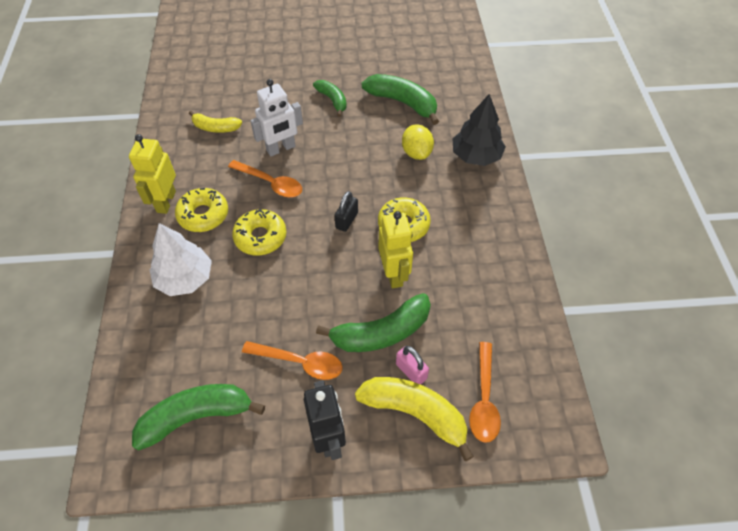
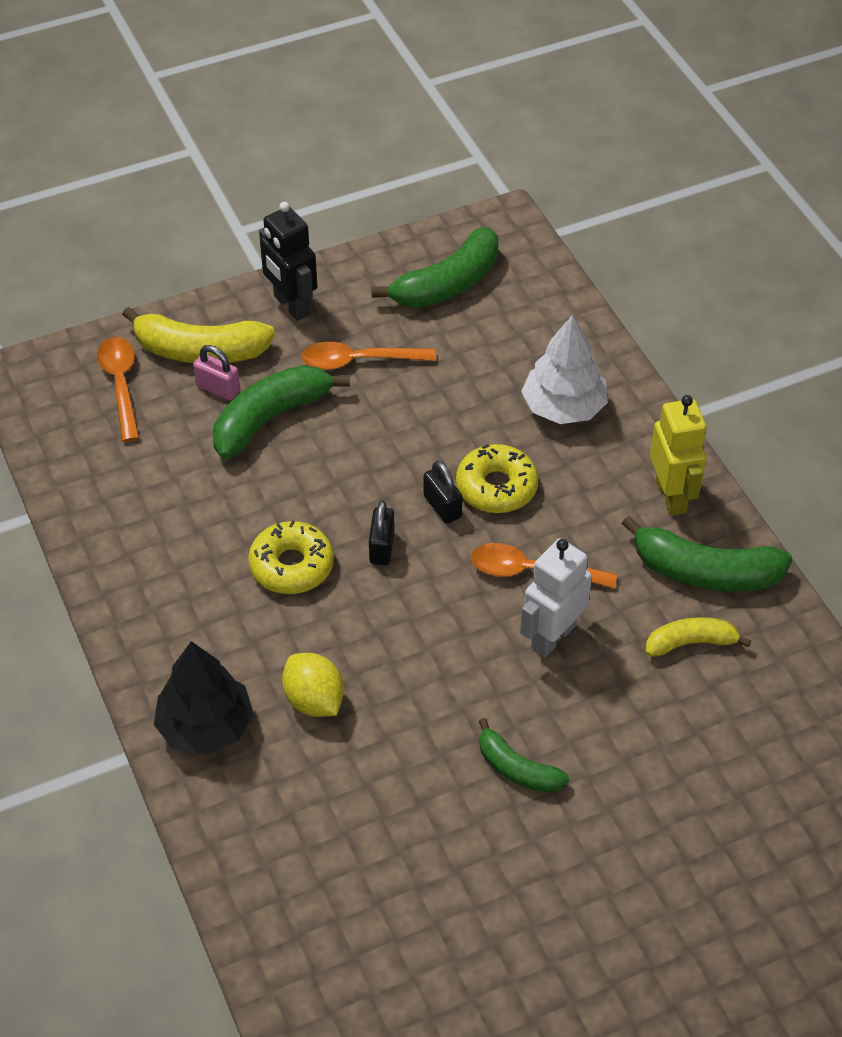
camera: 160 degrees right, 5 degrees down
yellow donut [175,188,228,232] -> none
green banana [361,74,439,125] -> green banana moved to [622,515,793,592]
yellow robot [379,211,413,288] -> none
none -> black padlock [423,461,462,524]

